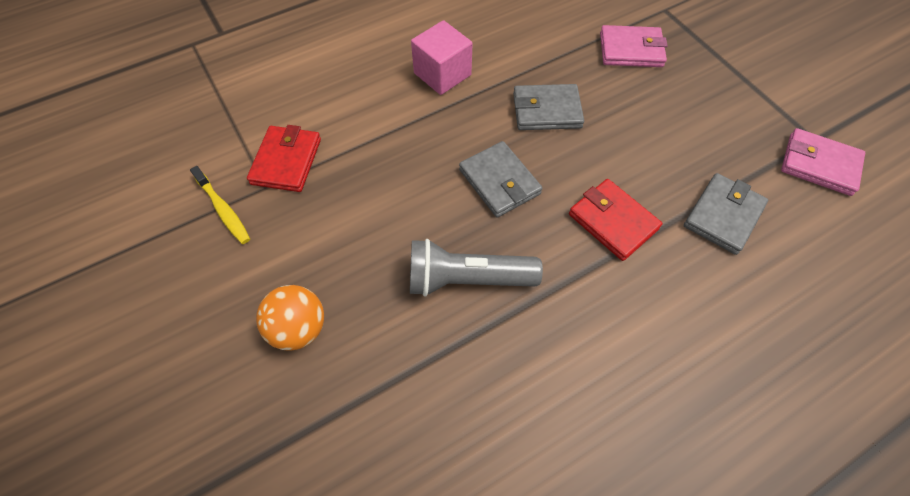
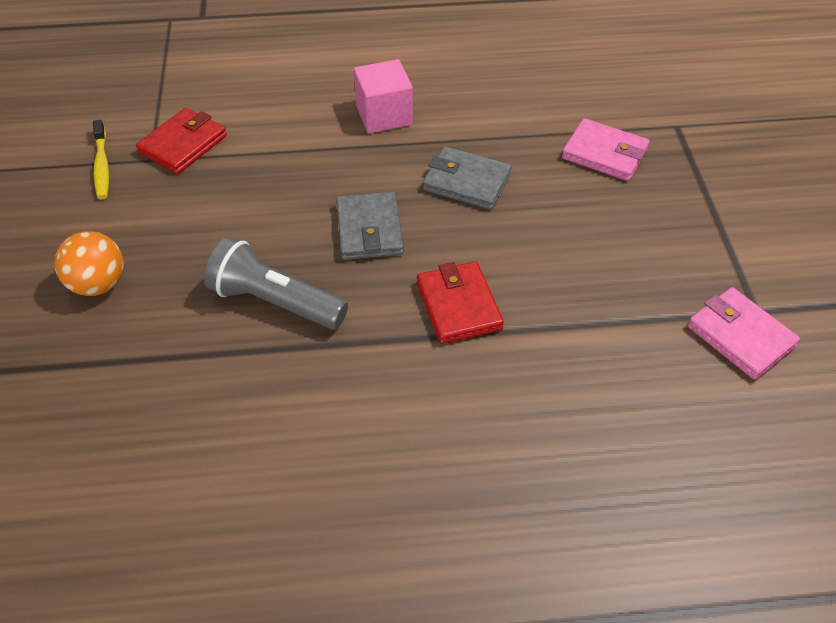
camera: 25 degrees right, 10 degrees down
grey wallet [684,173,768,255] -> none

